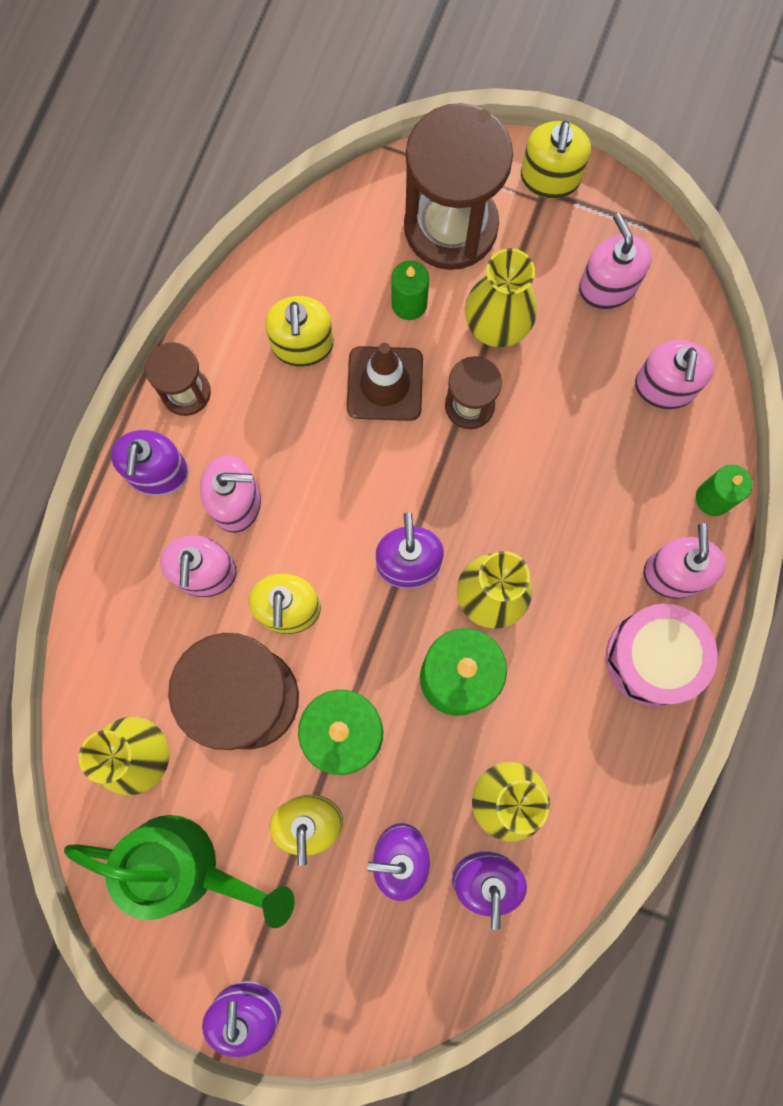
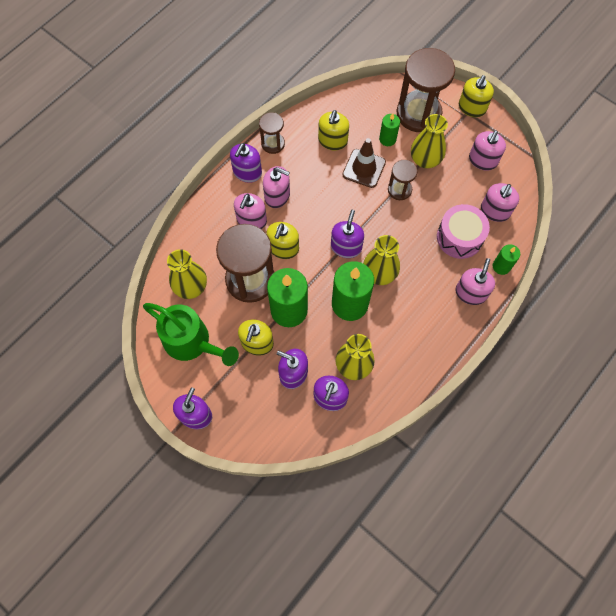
camera: 20 degrees right, 10 degrees down
pink soap dispenser [579,213,652,309] -> pink soap dispenser turned 150 degrees counterclockwise [469,130,506,171]
pink drum [606,604,717,706] -> pink drum moved to [437,204,490,259]

